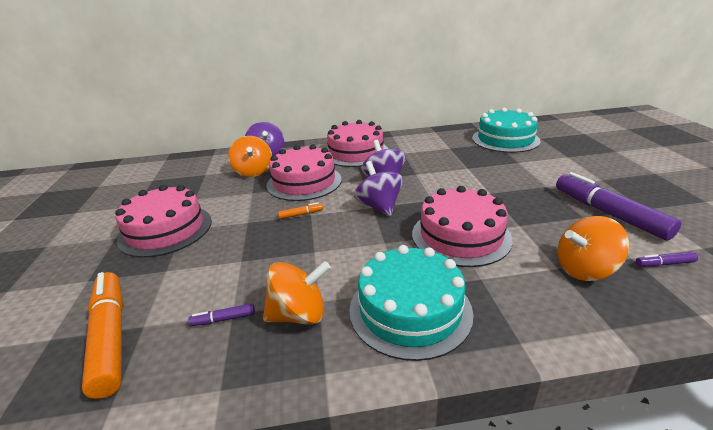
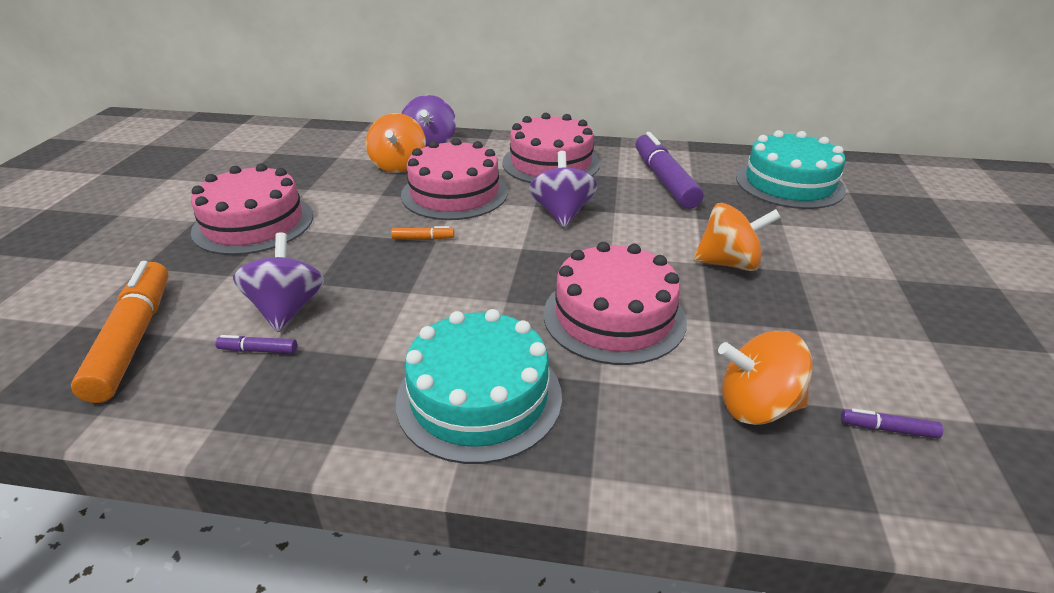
camera: 15 degrees right, 5 degrees up
orange spinning top [263,261,331,325] -> orange spinning top moved to [693,203,781,271]
purple spinning top [354,161,403,217] -> purple spinning top moved to [233,233,325,333]
purple marker [556,172,681,241] -> purple marker moved to [635,132,703,209]

